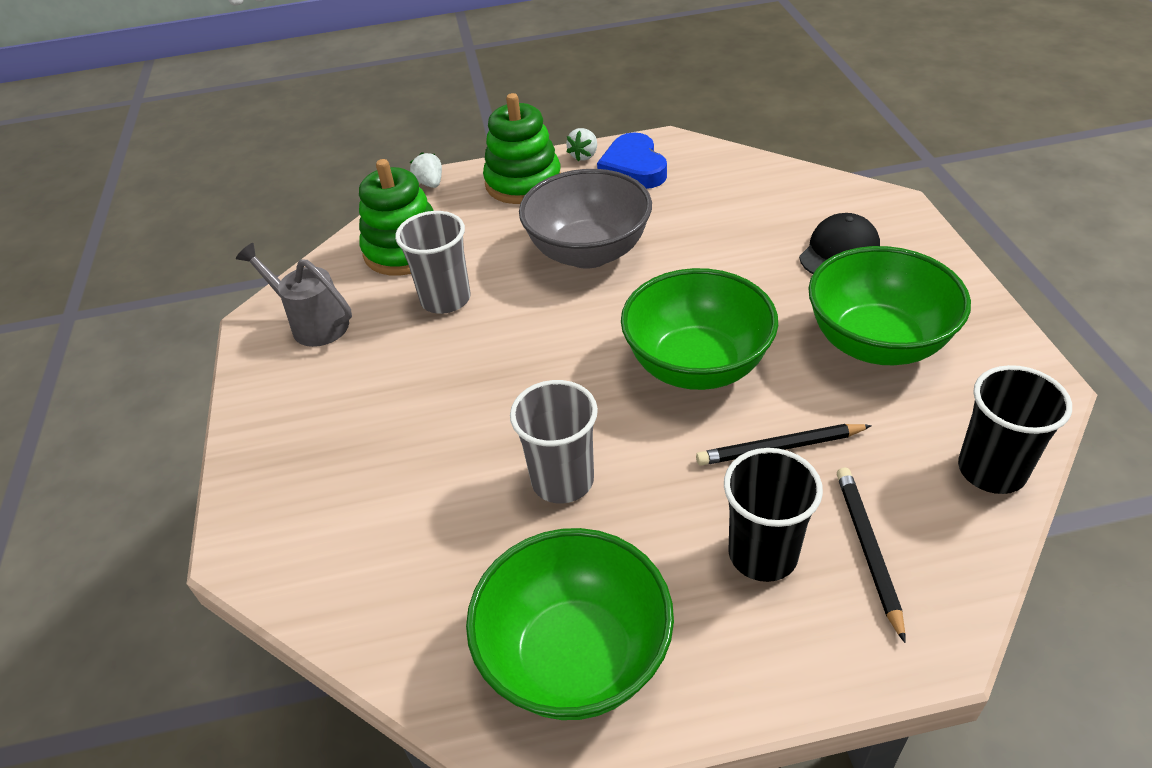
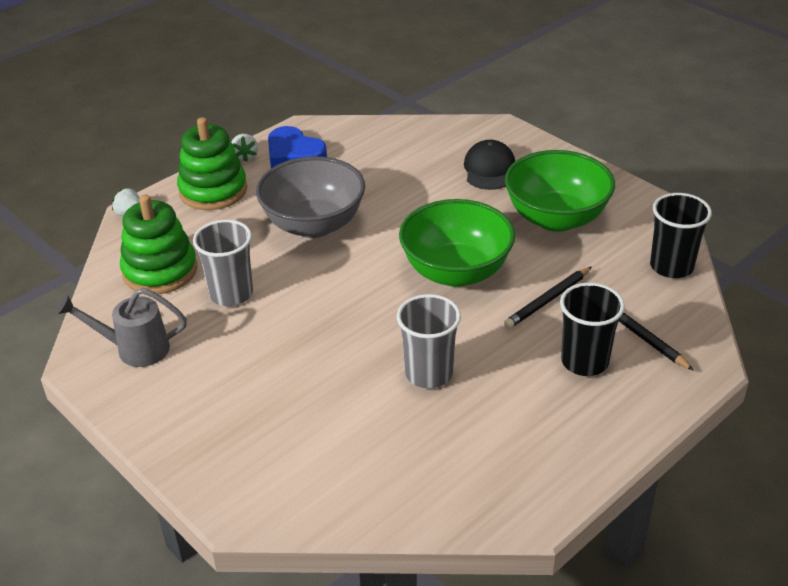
camera: 35 degrees left, 5 degrees down
green bowl [466,528,674,720] -> none

